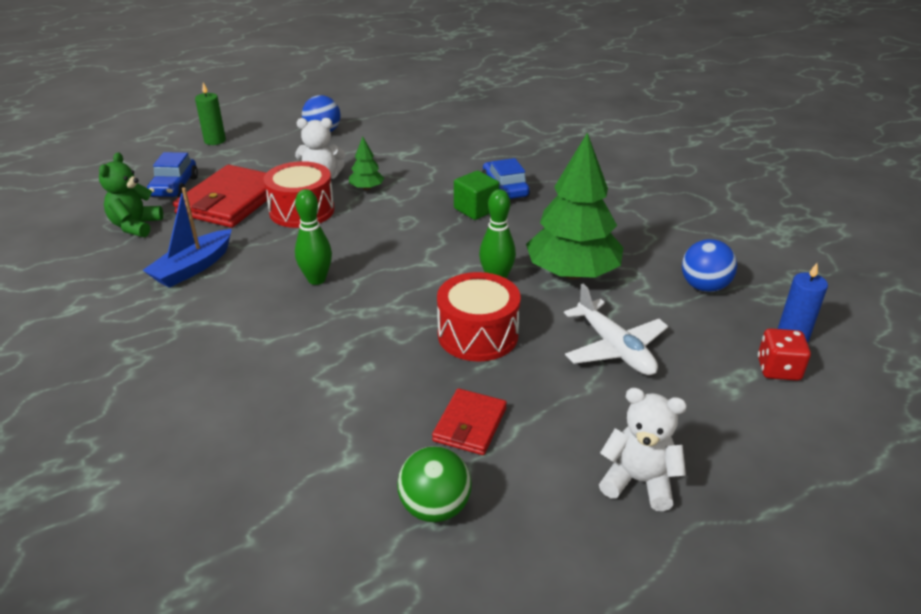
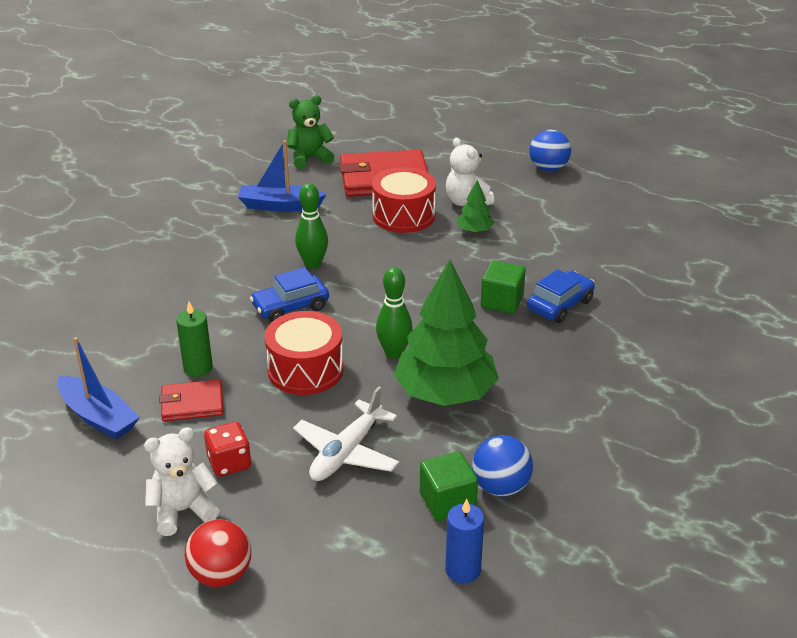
camera: 60 degrees right, 0 degrees up
blue car [147,152,198,197] -> blue car moved to [250,267,329,322]
green candle [195,83,226,145] -> green candle moved to [176,302,213,377]
green ball [397,446,472,522] -> blue boat [57,337,140,440]
white teddy bear [599,387,687,511] -> white teddy bear turned 105 degrees counterclockwise [144,427,220,536]
red dice [758,328,811,381] -> red dice moved to [204,422,251,477]
none -> red ball [184,519,251,587]
none -> green cube [420,451,478,521]

